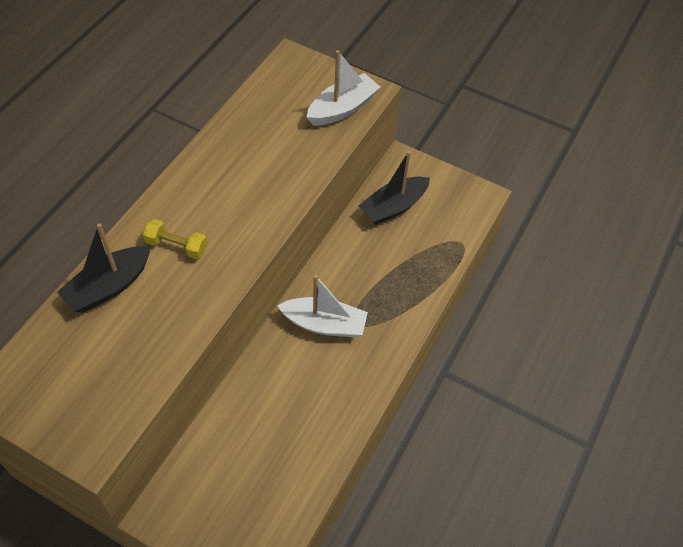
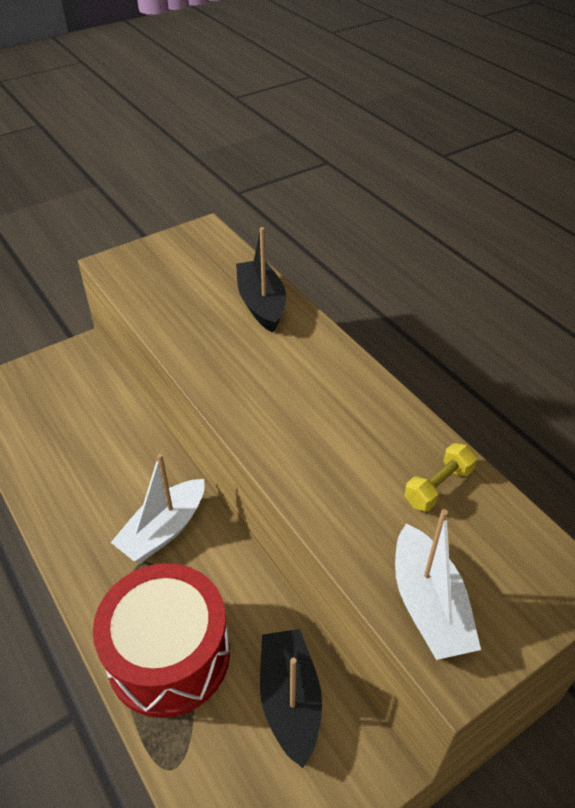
camera: 120 degrees right, 10 degrees down
yellow dumbbell [143,219,207,259] -> yellow dumbbell moved to [404,443,477,512]
none -> red drum [93,563,230,718]

